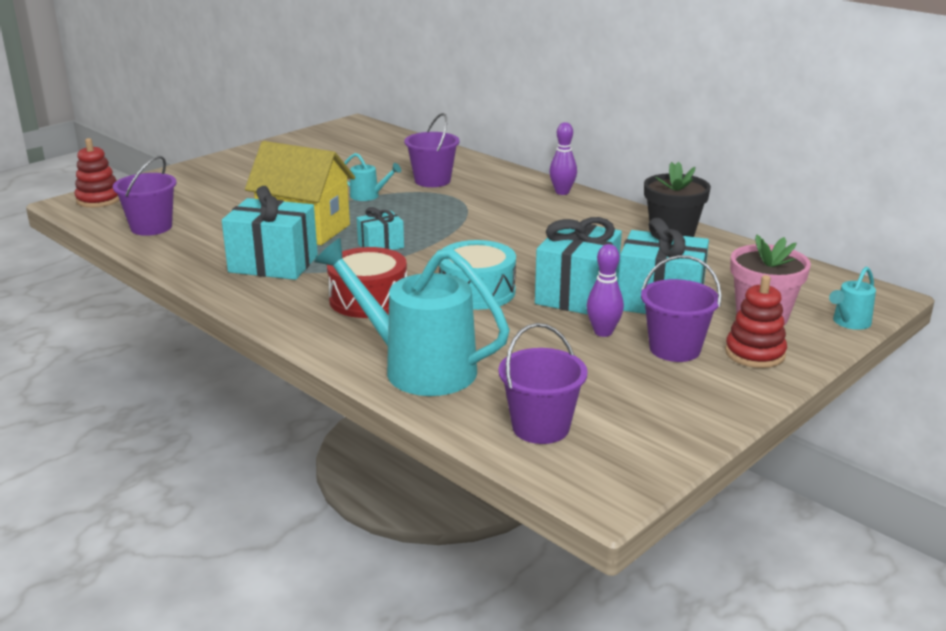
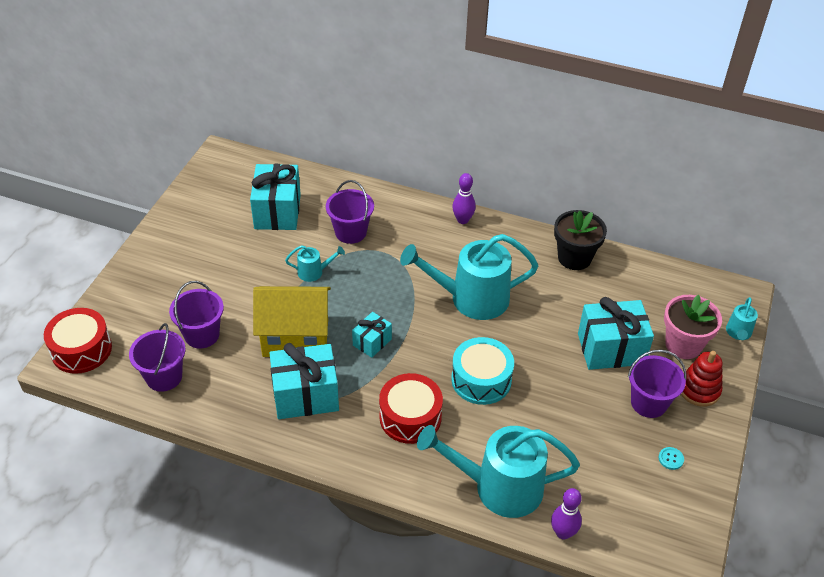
camera: 25 degrees left, 20 degrees up
red stacking toy [75,138,120,208] -> red drum [44,308,112,374]
purple bucket [498,323,588,444] -> purple bucket moved to [169,281,224,349]
turquoise gift [535,217,622,315] -> turquoise gift moved to [250,164,301,230]
purple bowling pin [586,244,624,337] -> purple bowling pin moved to [551,488,582,540]
none -> turquoise watering can [400,234,538,320]
none -> turquoise button [659,447,684,470]

